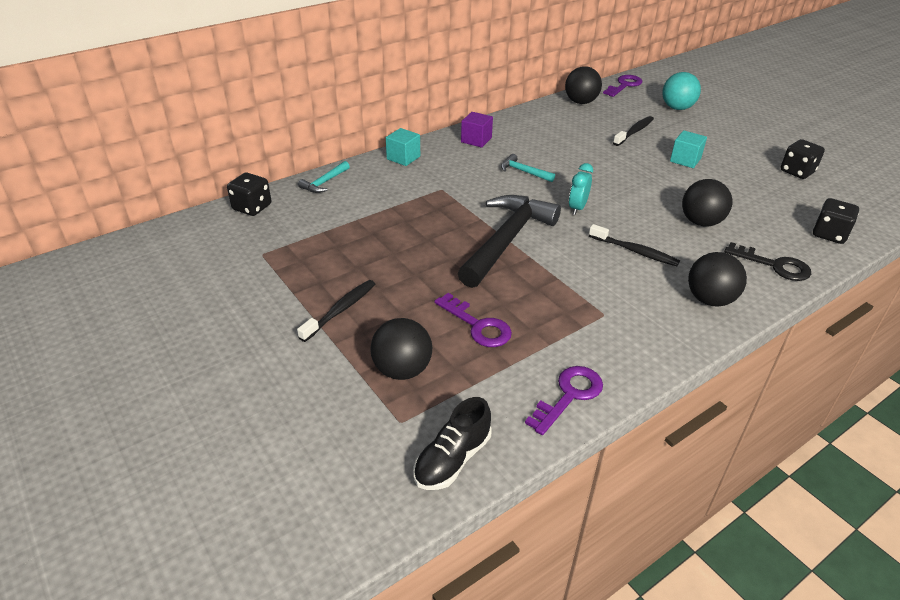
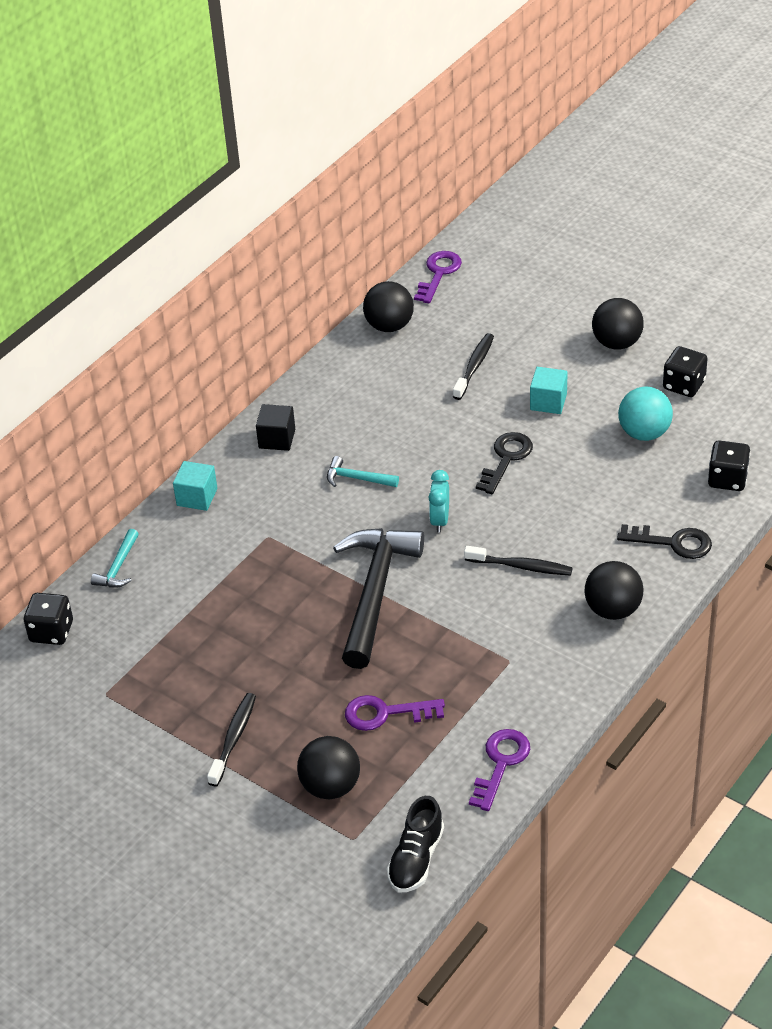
camera: 15 degrees left, 5 degrees up
purple key [434,293,512,347] -> purple key turned 150 degrees clockwise [345,695,445,731]
purple cube [461,112,493,148] -> black cube [256,404,295,451]
turquoise ball [662,72,701,110] -> turquoise ball moved to [618,387,673,441]
black ball [682,179,732,227] -> black ball moved to [592,298,644,350]
none -> black key [476,432,533,494]

